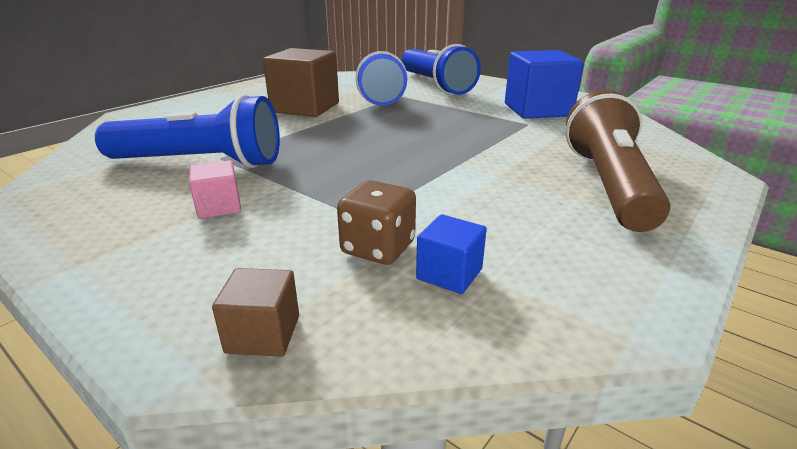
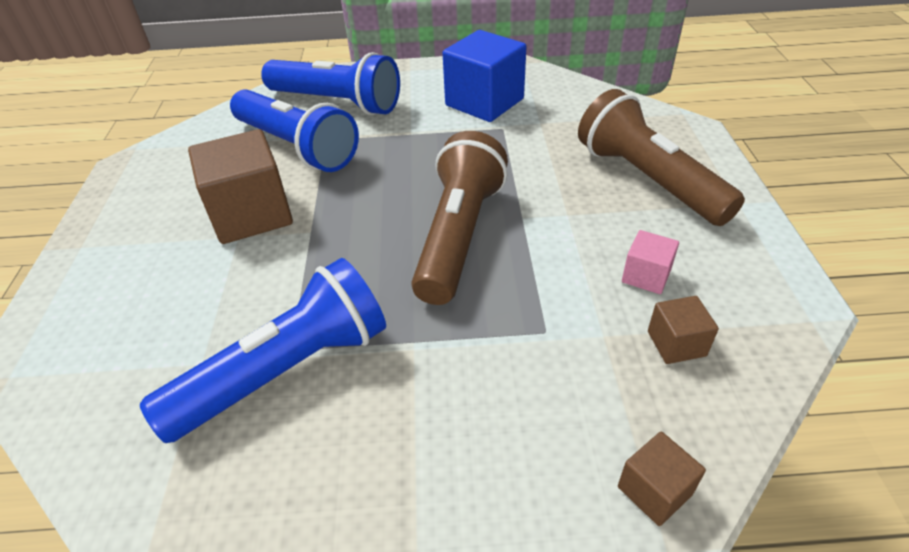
camera: 40 degrees left, 15 degrees up
pink cube [189,160,241,219] -> pink cube moved to [622,230,679,294]
brown dice [337,180,416,265] -> none
blue cube [416,214,487,294] -> brown cube [648,296,719,364]
none -> brown flashlight [411,131,508,305]

